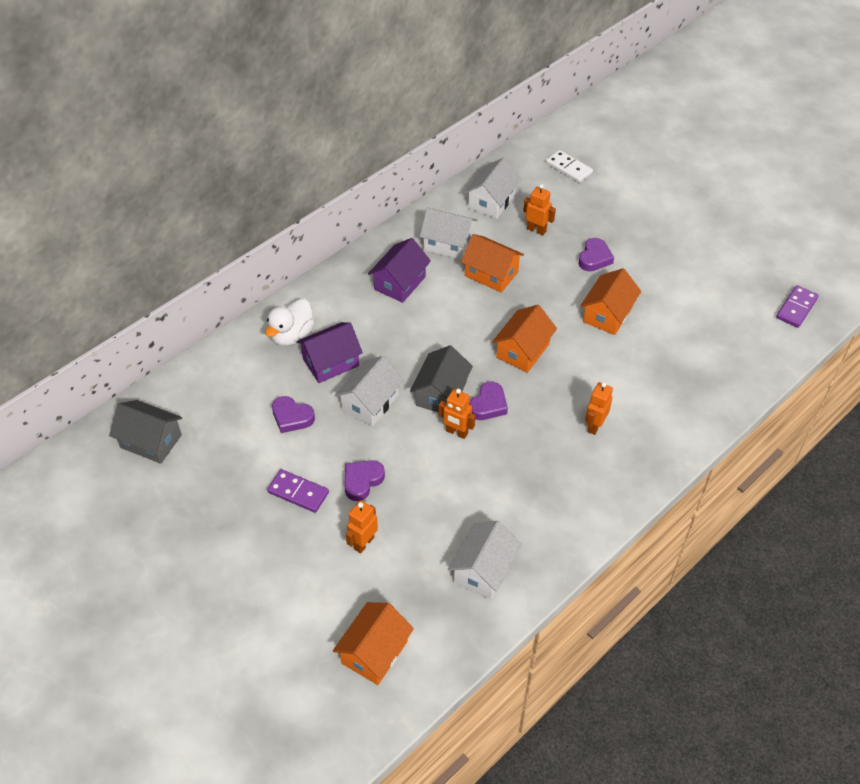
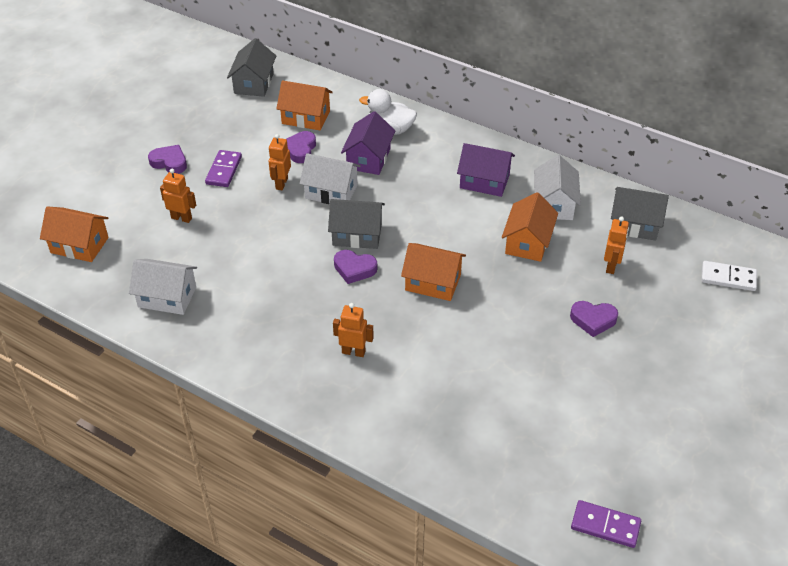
camera: 75 degrees right, 5 degrees down
purple house [296,322,363,383] -> purple house turned 60 degrees clockwise [341,111,395,175]
purple heart [344,460,385,501] -> purple heart moved to [148,145,187,174]
orange robot [439,389,475,439] -> orange robot moved to [269,134,291,190]
white house [464,158,521,219] -> grey house [611,187,669,241]
white domino [546,150,593,183] -> white domino turned 75 degrees clockwise [701,261,757,291]
orange house [580,268,641,335] -> orange house moved to [276,81,333,130]

